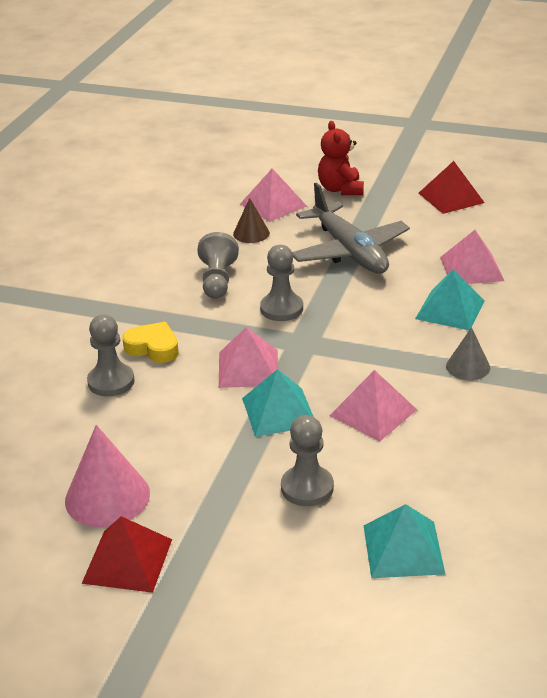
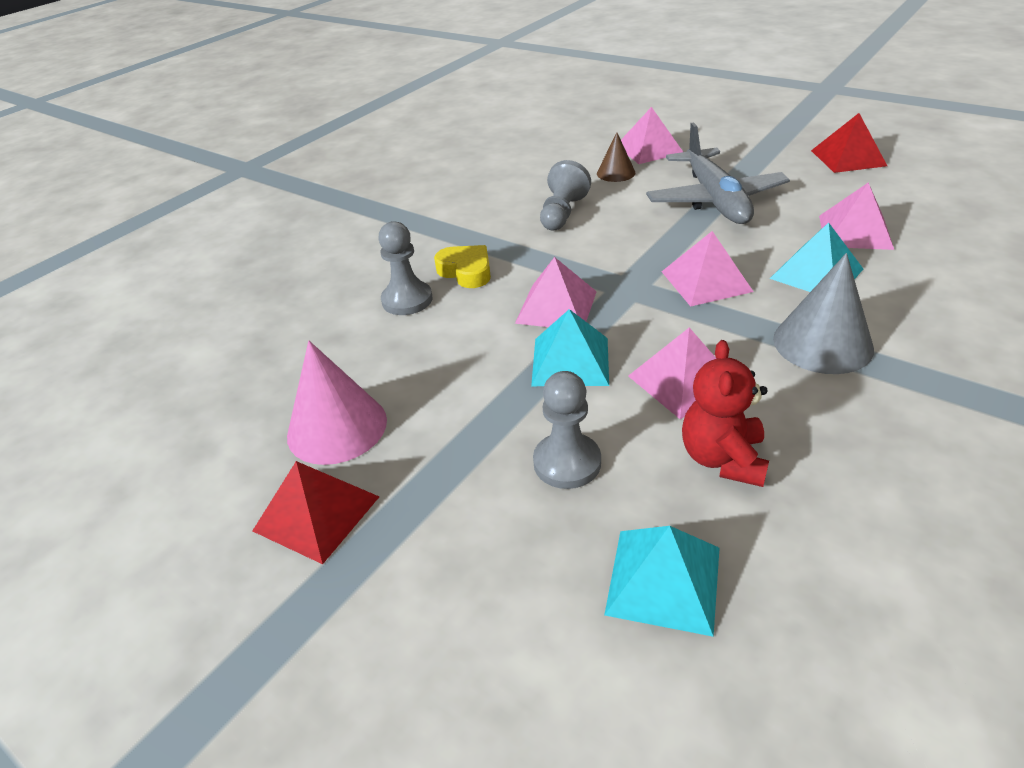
camera: 20 degrees right, 5 degrees up
grey pawn [260,245,303,321] -> none
red teddy bear [318,121,364,195] -> red teddy bear moved to [682,340,769,487]
grey cone [446,327,490,380] -> grey cone [773,253,874,374], size x1.70
none -> pink pyramid [662,231,753,307]

